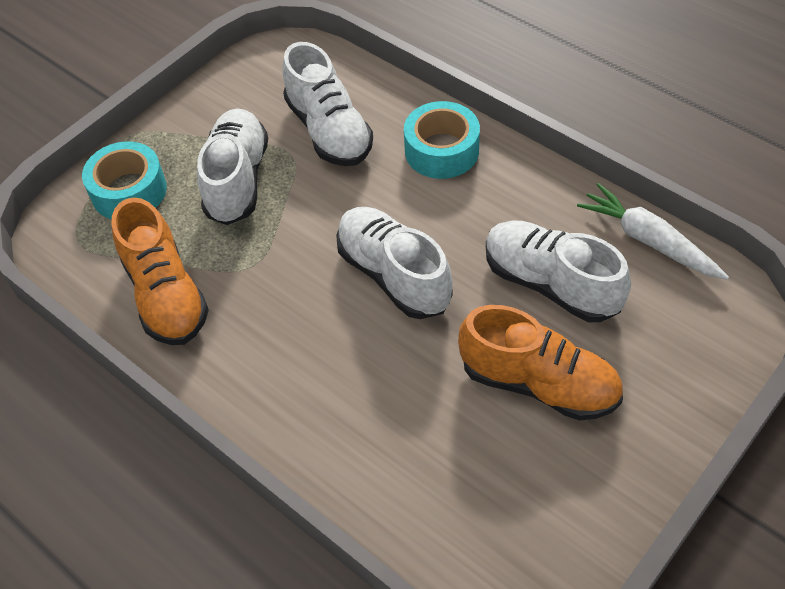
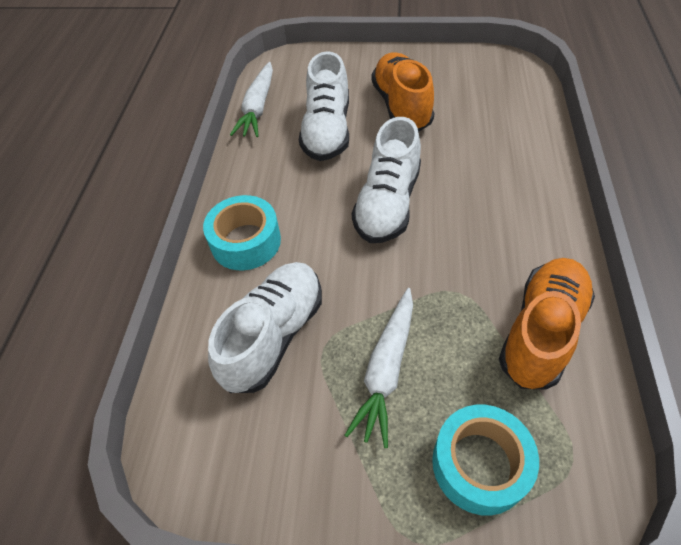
camera: 125 degrees left, 0 degrees up
white shoe [197,109,268,225] -> white carrot [345,288,413,448]

